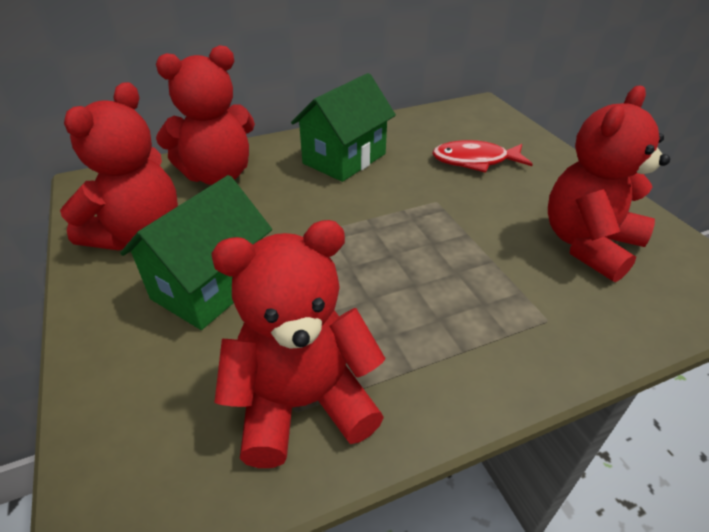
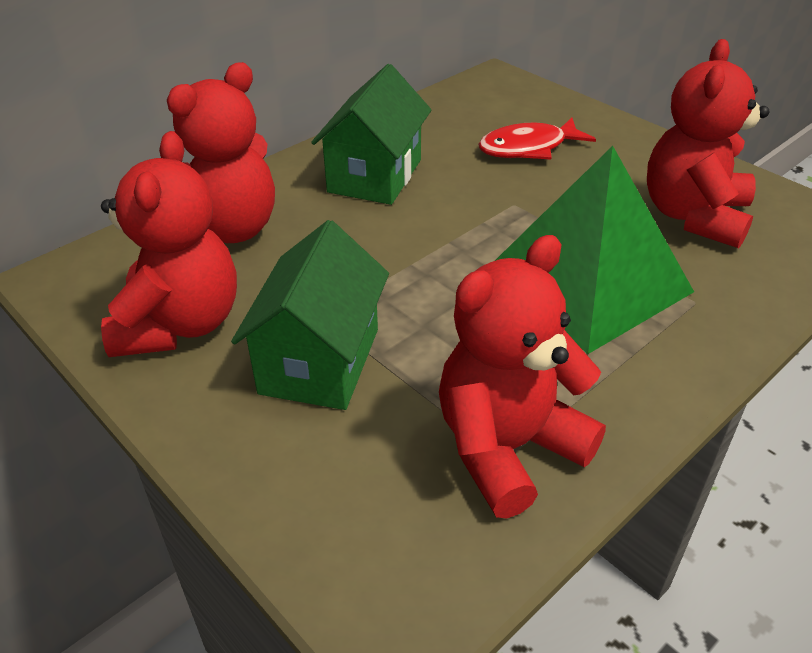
camera: 20 degrees left, 0 degrees up
none -> green pyramid [495,146,694,354]

